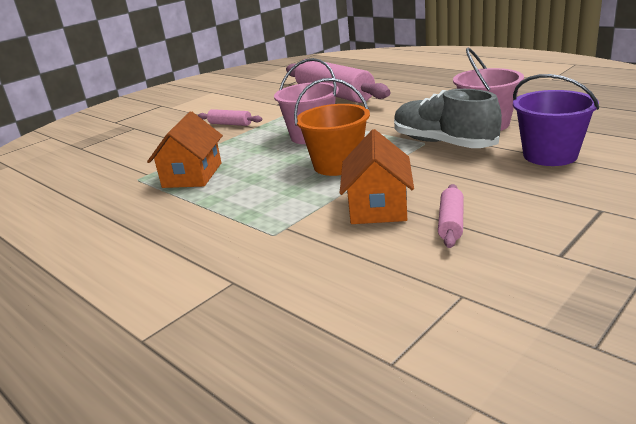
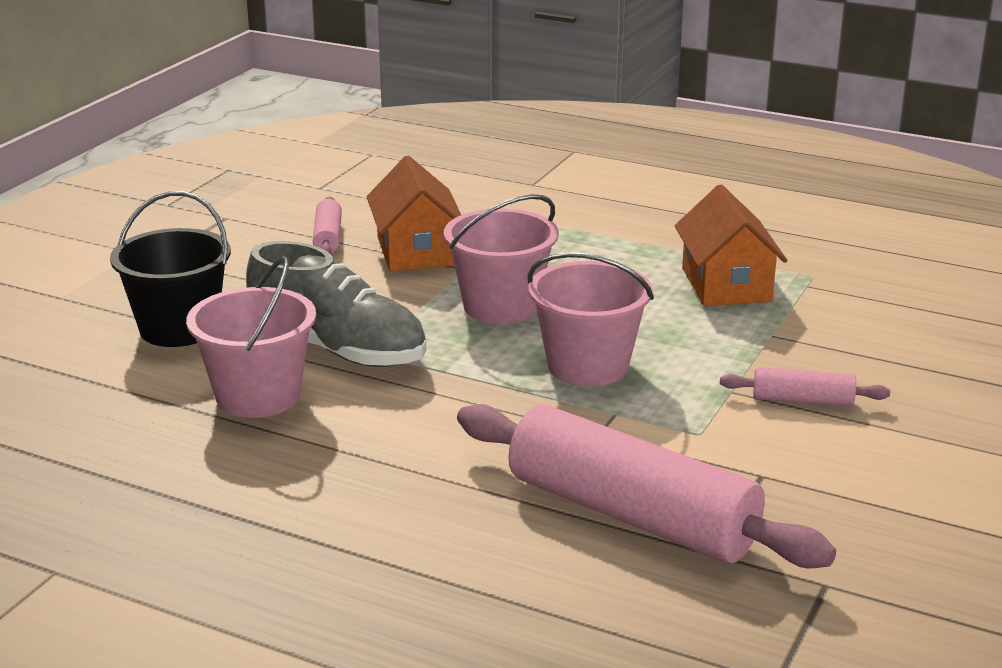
camera: 160 degrees right, 0 degrees up
orange bucket [294,78,370,176] -> pink bucket [444,194,559,324]
purple bucket [513,74,599,166] -> black bucket [110,191,231,347]

